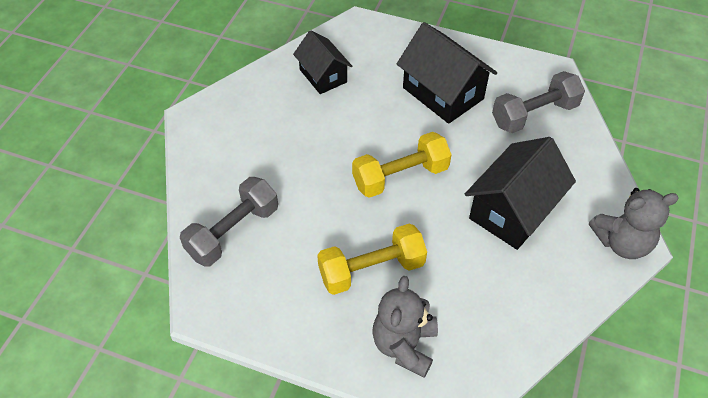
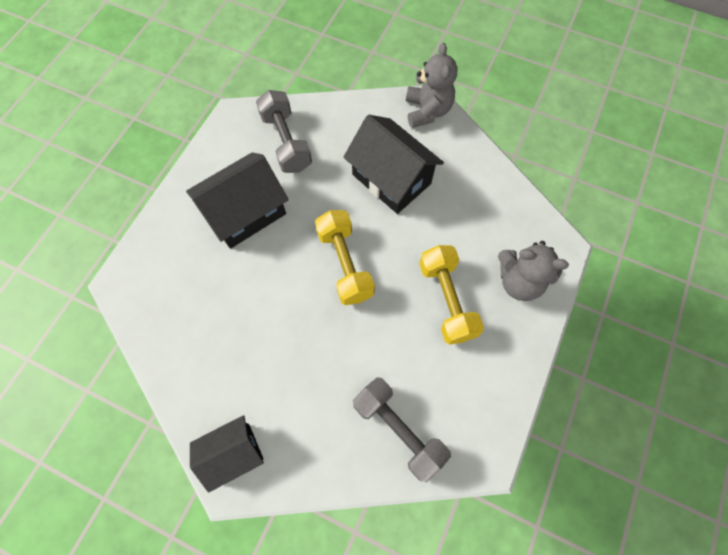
camera: 85 degrees left, 15 degrees up
black house [293,30,352,94] -> black house moved to [190,415,264,493]

